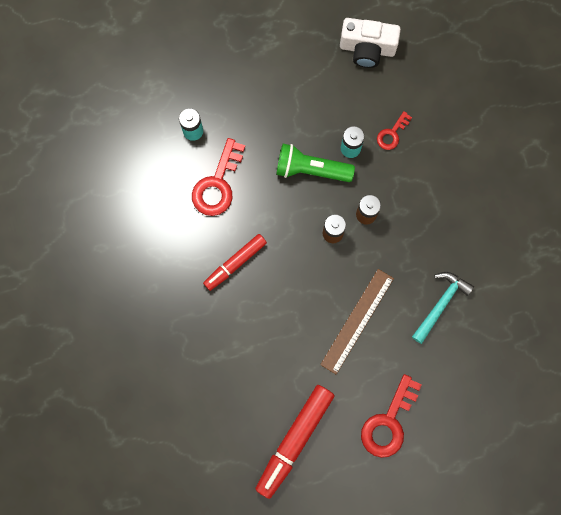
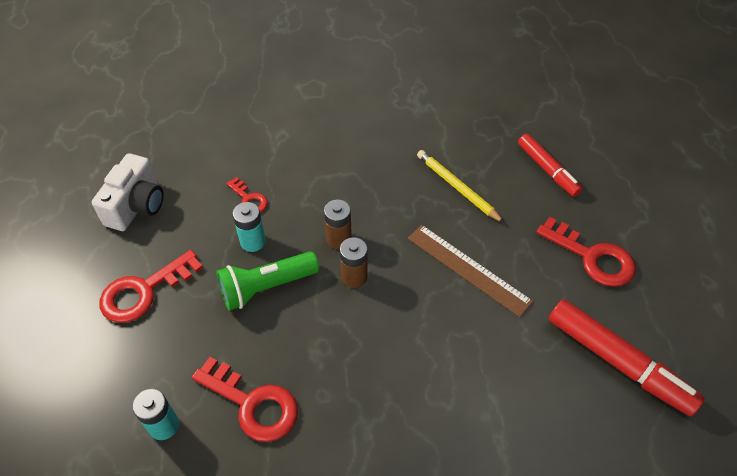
camera: 80 degrees left, 25 degrees down
red marker [203,234,267,291] -> red marker moved to [518,134,583,197]
green flashlight [277,144,355,182] -> green flashlight turned 45 degrees clockwise [216,251,319,311]
turquoise hammer [412,272,474,344] -> yellow pencil [417,150,504,223]
none -> red key [100,250,203,323]

